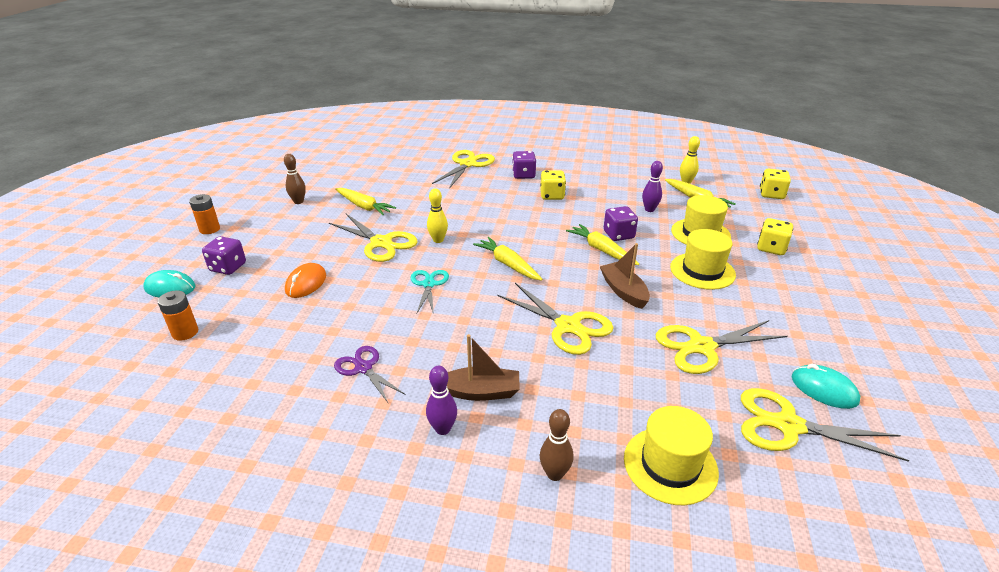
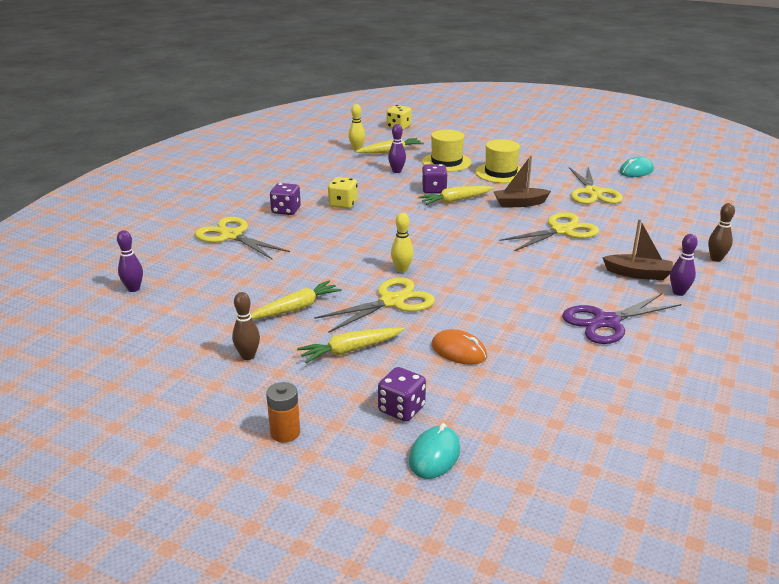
camera: 75 degrees left, 5 degrees down
orange battery [158,290,198,341] -> none
purple scissors [334,346,405,404] -> purple scissors [562,293,682,344], size x1.58
turquoise scissors [411,270,449,314] -> none
brown boat [447,334,520,401] -> brown boat turned 90 degrees clockwise [602,219,673,280]
yellow carrot [473,237,542,281] -> yellow carrot moved to [297,327,404,363]
yellow hat [624,406,719,505] -> none
yellow scissors [741,388,910,462] -> none
yellow dice [757,218,793,255] -> none
none -> purple bowling pin [117,230,143,292]

